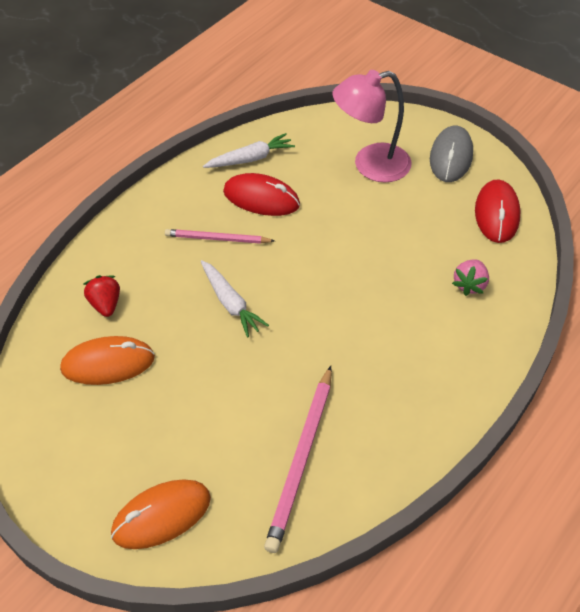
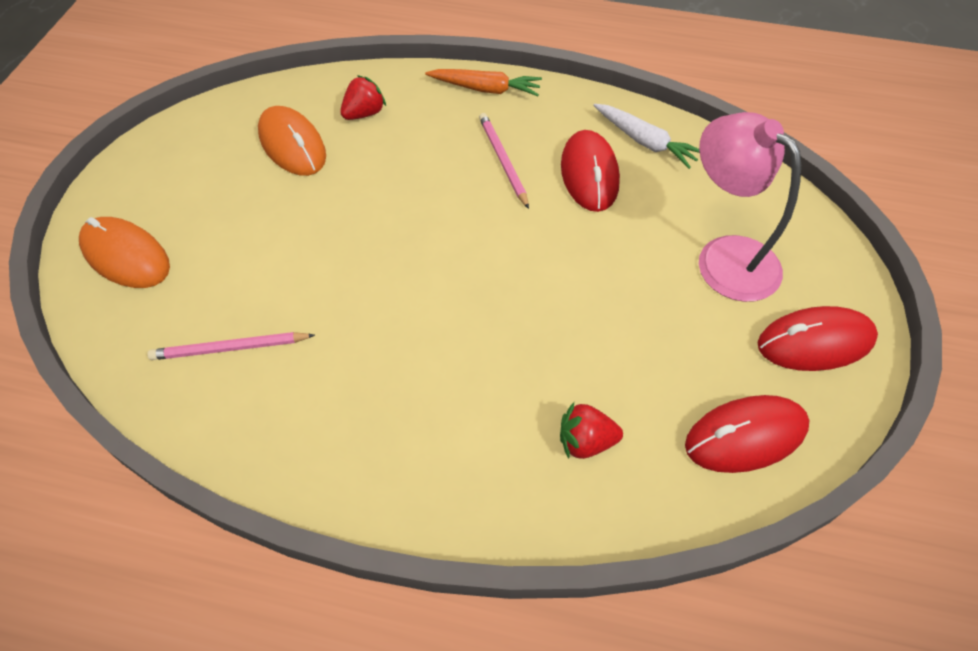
camera: 65 degrees right, 5 degrees up
white carrot [201,260,269,338] -> none
pink pencil [264,366,332,553] -> pink pencil [147,332,315,360], size x0.62
grey mouse [430,126,473,182] -> red mouse [757,306,878,371]
pink strawberry [452,259,489,296] -> red strawberry [560,402,623,459]
none -> orange carrot [425,69,542,96]

